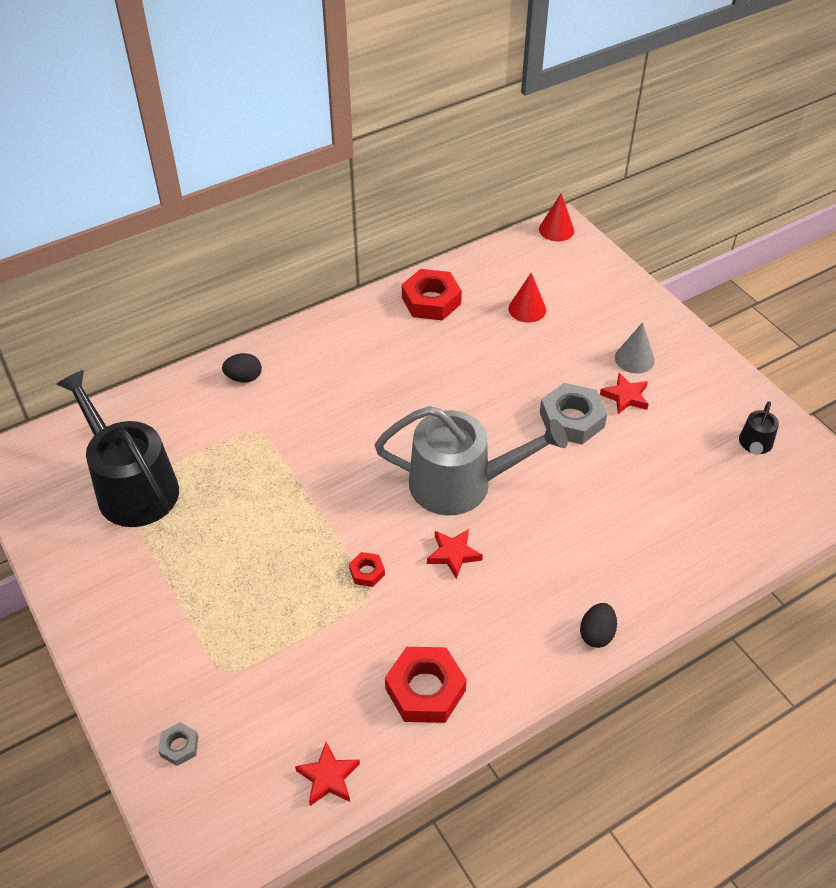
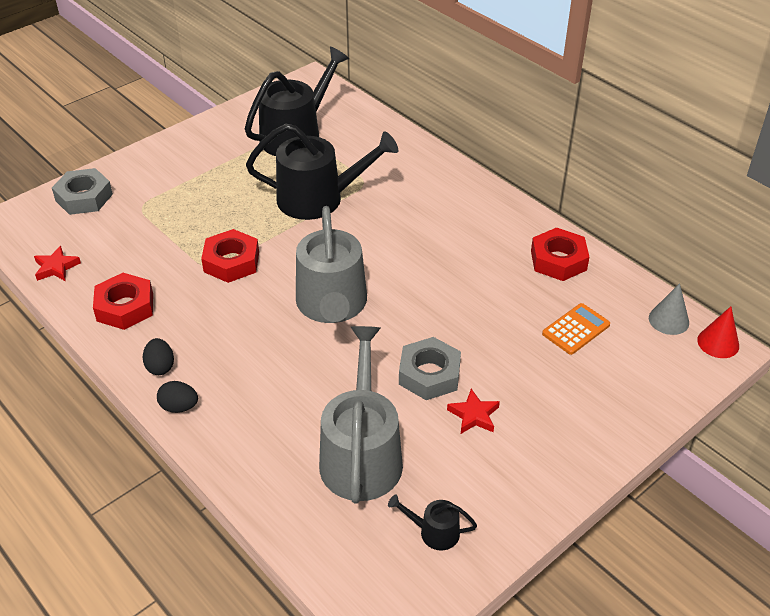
camera: 80 degrees right, 5 degrees down
grey nut [158,722,198,766] -> grey nut [52,168,113,215], size x2.04
black egg [222,353,262,382] -> black egg moved to [143,338,174,375]
red nut [349,552,385,587] -> red nut [201,229,259,283], size x2.04
red star [427,529,483,579] -> none
red cone [508,273,546,323] -> orange calculator [542,303,610,355]
grey cone [615,322,655,373] -> grey cone moved to [649,283,689,335]
none -> black watering can [246,123,398,220]
none -> grey watering can [319,326,403,503]

